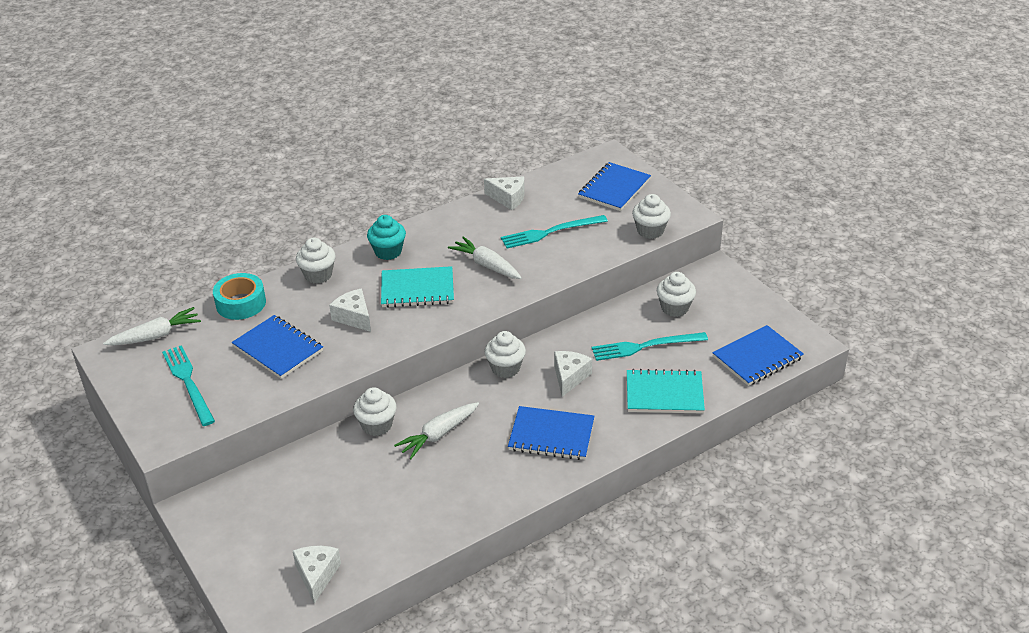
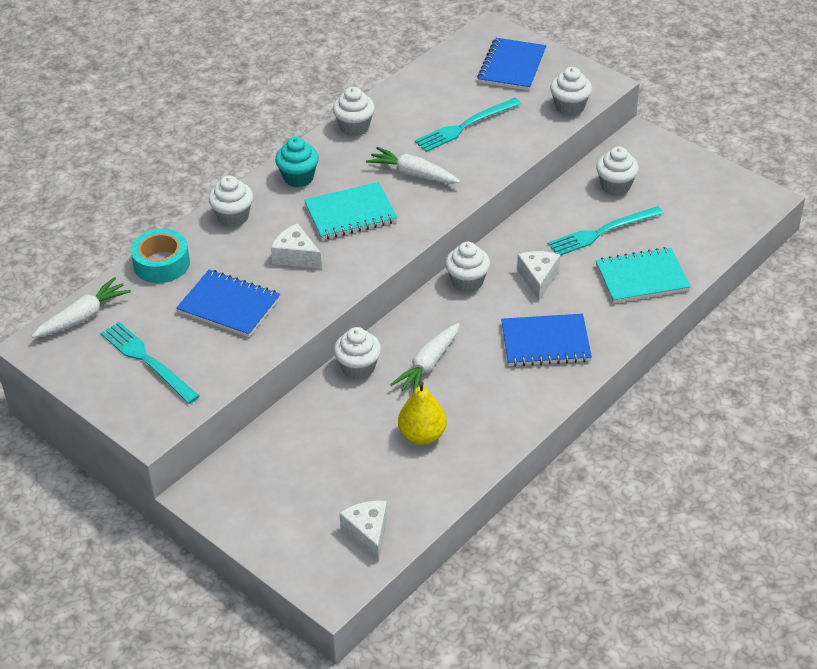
camera: 15 degrees left, 5 degrees up
white cheese [484,177,524,210] -> none
blue notebook [712,325,804,386] -> none
none -> white cupcake [333,87,375,136]
none -> yellow pear [398,381,447,445]

